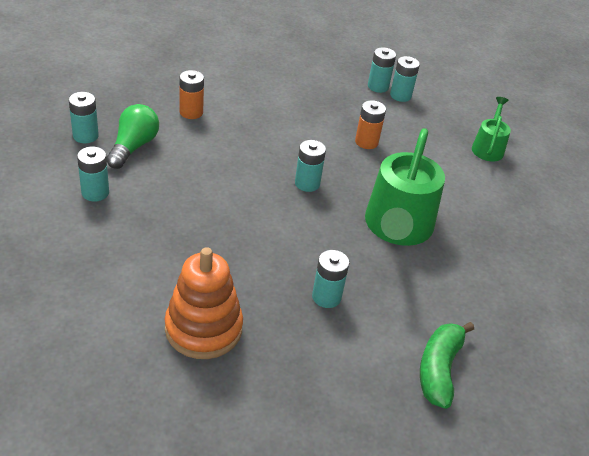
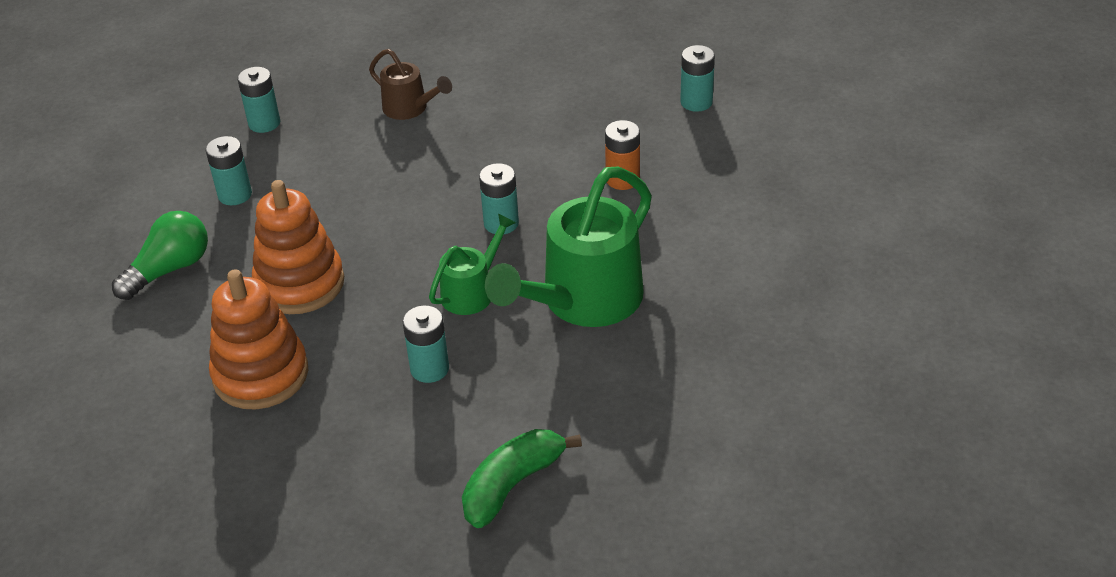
camera: 30 degrees right, 0 degrees up
green light bulb [106,104,159,169] -> green light bulb moved to [112,211,208,300]
orange battery [180,70,204,119] -> brown watering can [369,49,452,120]
turquoise battery [390,56,420,102] -> none
green watering can [472,97,511,162] -> green watering can moved to [429,213,516,315]
none -> orange stacking toy [252,180,344,314]

